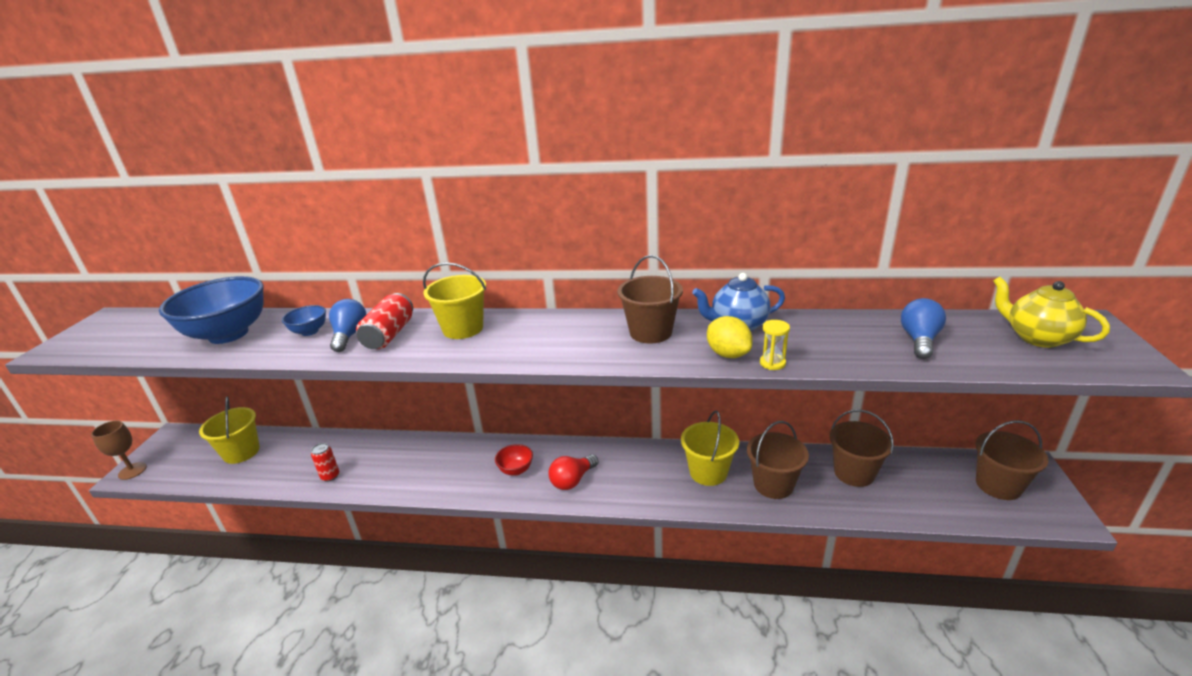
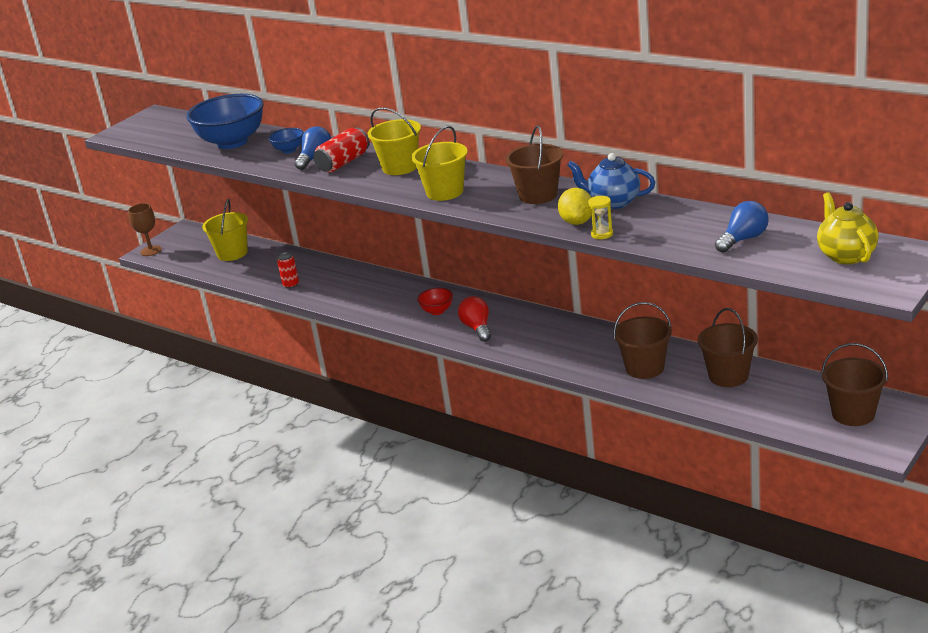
camera: 30 degrees right, 0 degrees up
red light bulb [549,454,598,490] -> red light bulb turned 90 degrees clockwise [458,296,491,342]
yellow bucket [681,411,739,486] -> yellow bucket moved to [411,126,468,201]

